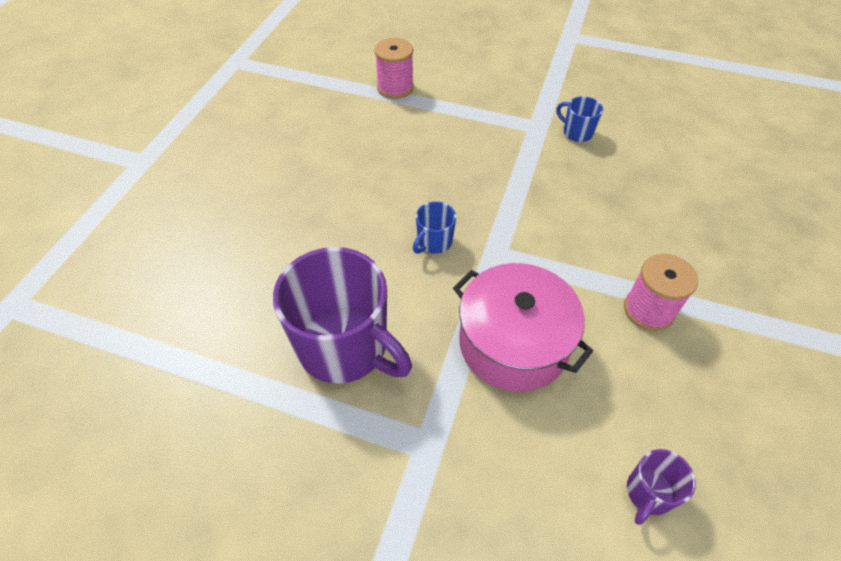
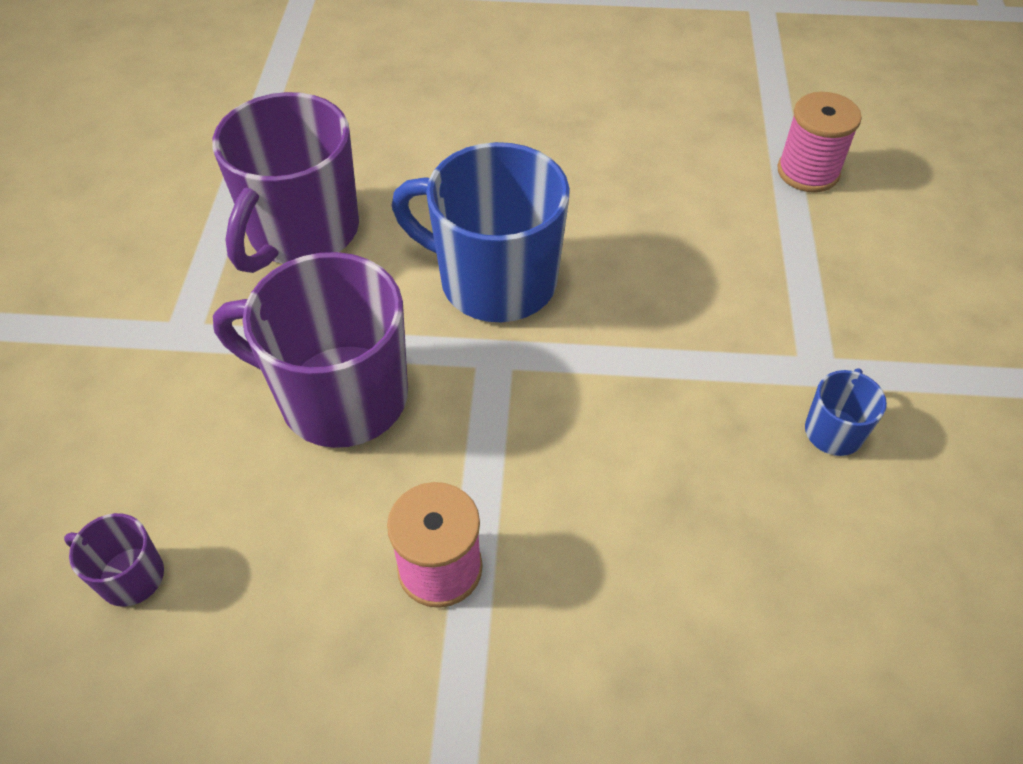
camera: 75 degrees right, 0 degrees up
blue mug [413,201,456,254] -> blue mug [392,142,570,322], size x2.24
pink pot [453,263,593,392] -> purple mug [213,252,408,448]

